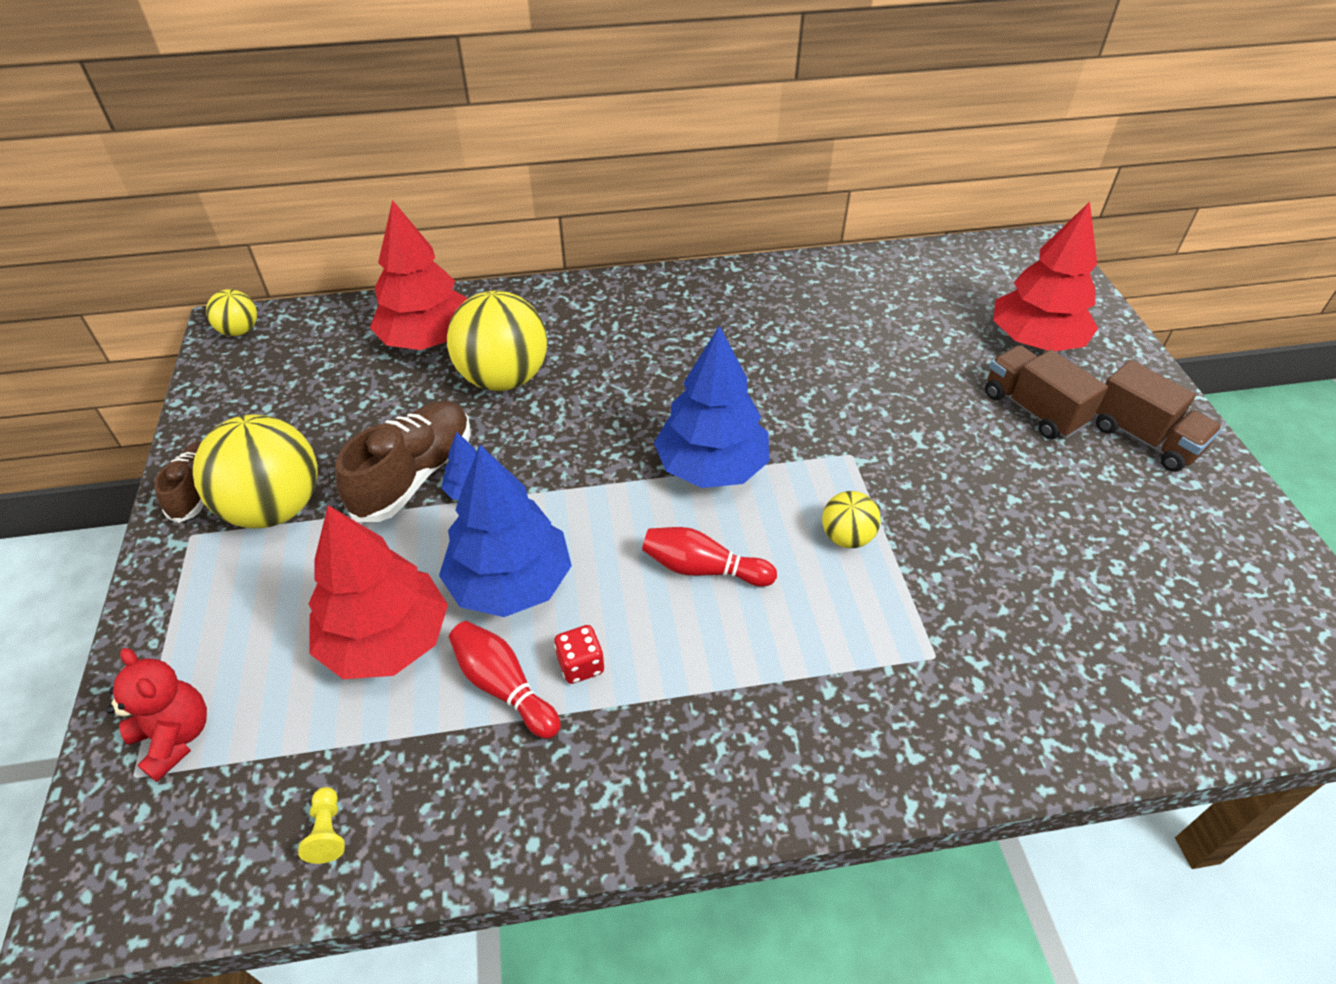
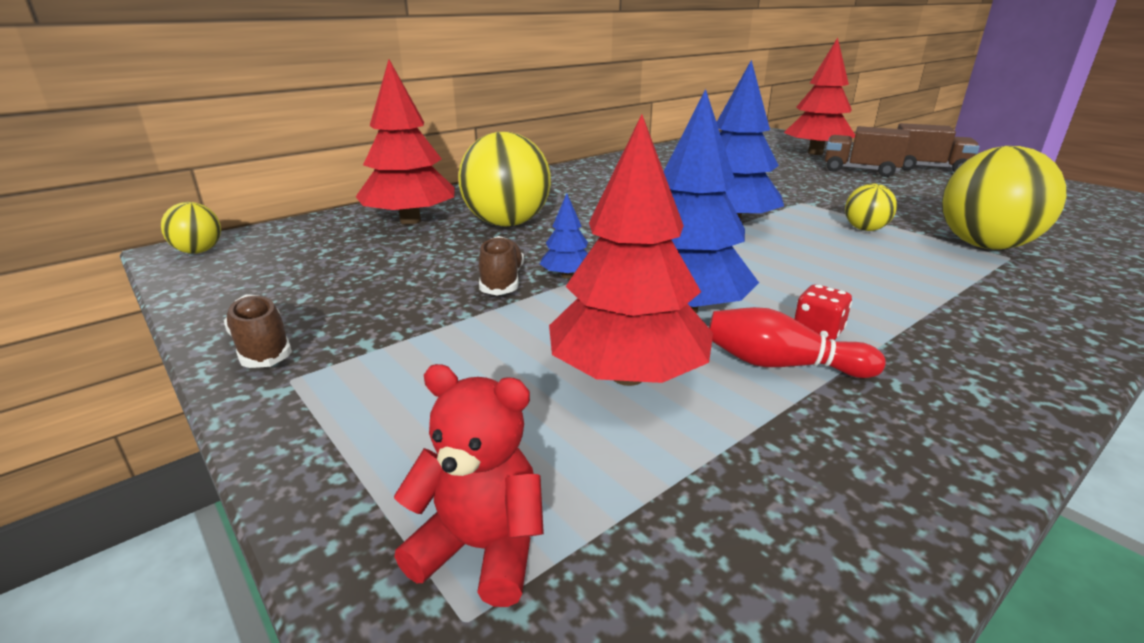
camera: 30 degrees left, 20 degrees down
yellow ball [193,414,318,529] -> yellow ball moved to [942,146,1066,250]
yellow pawn [298,787,345,864] -> none
brown shoe [335,401,471,522] -> brown shoe [479,236,524,296], size x0.61
red bowling pin [642,527,777,587] -> none

